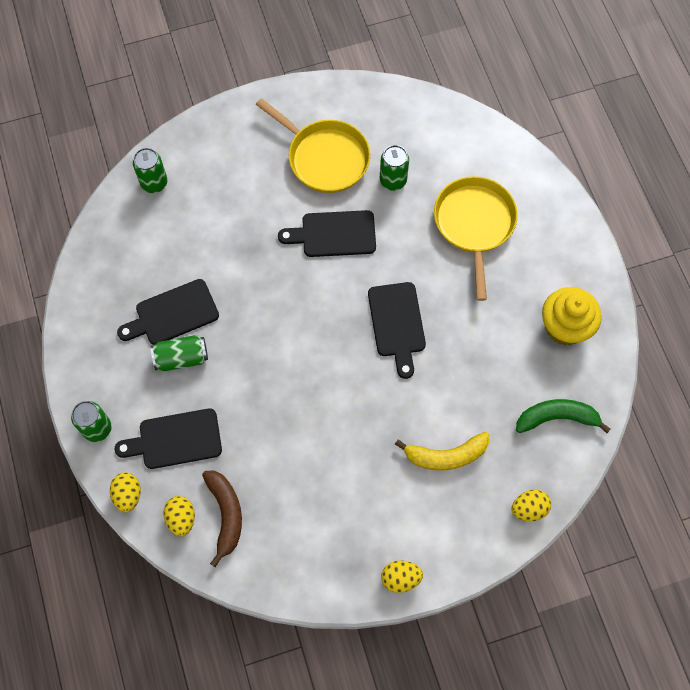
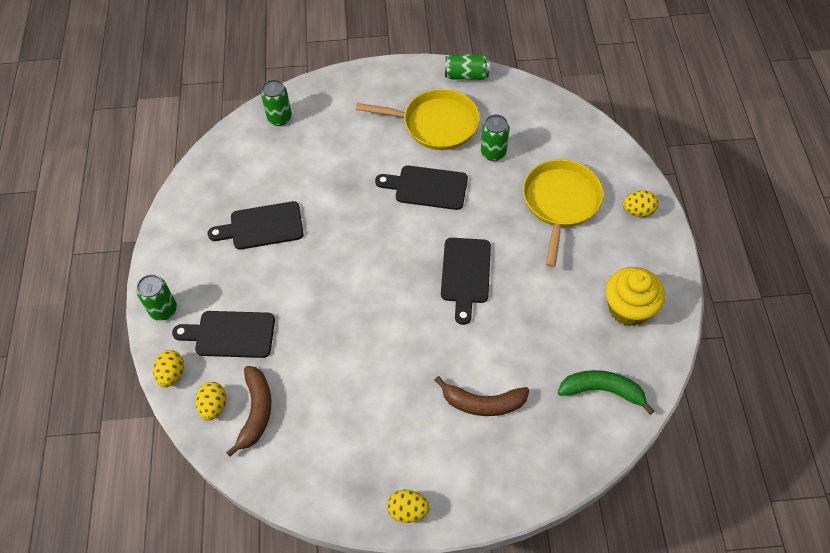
camera: 15 degrees right, 10 degrees down
green can [151,335,208,371] -> green can moved to [445,54,489,80]
yellow pan [256,98,370,193] -> yellow pan turned 45 degrees counterclockwise [356,89,480,150]
yellow banana [395,432,489,470] -> brown banana [435,376,530,416]
yellow egg [511,490,551,521] -> yellow egg moved to [623,190,658,217]

